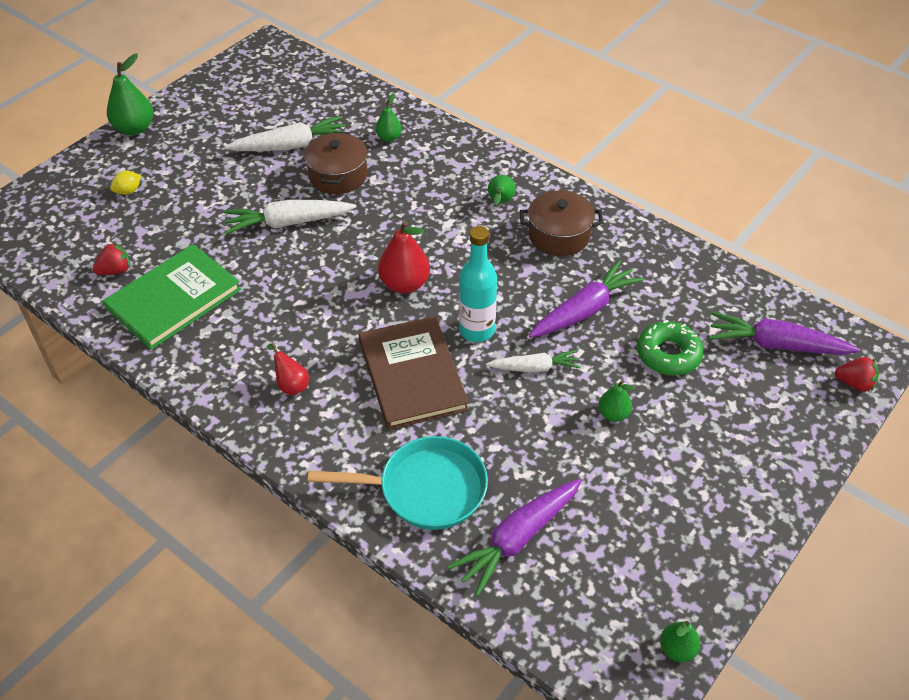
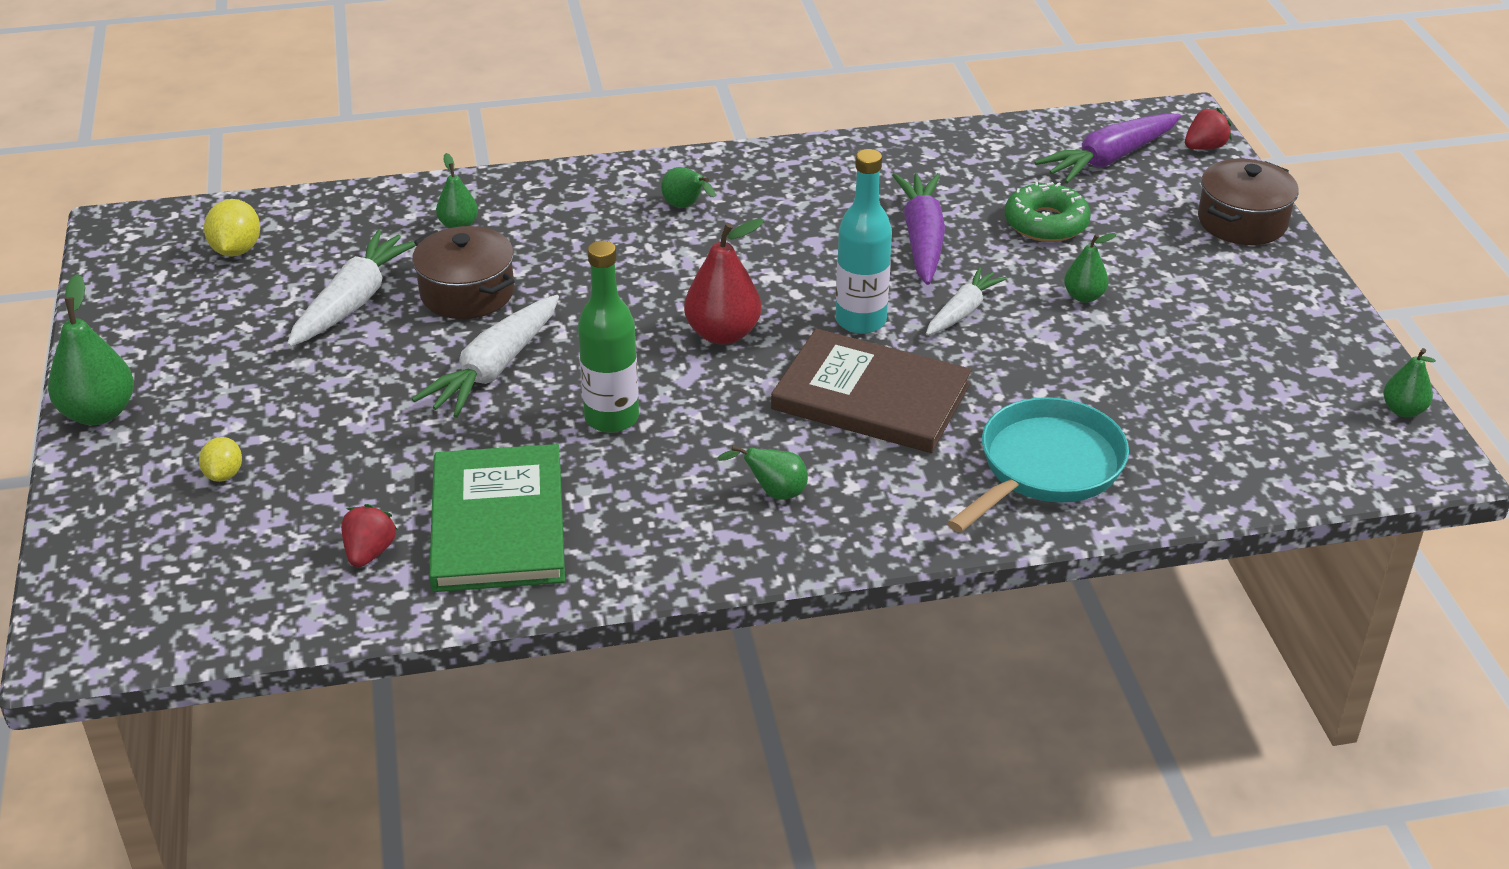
camera: 50 degrees left, 10 degrees down
red pear [268,343,309,395] -> green pear [717,446,808,500]
purple carrot [447,479,581,596] -> none
brown pot [520,190,603,256] -> brown pot moved to [1198,159,1299,245]
none -> yellow lemon [204,199,260,257]
none -> green bottle [578,241,639,433]

